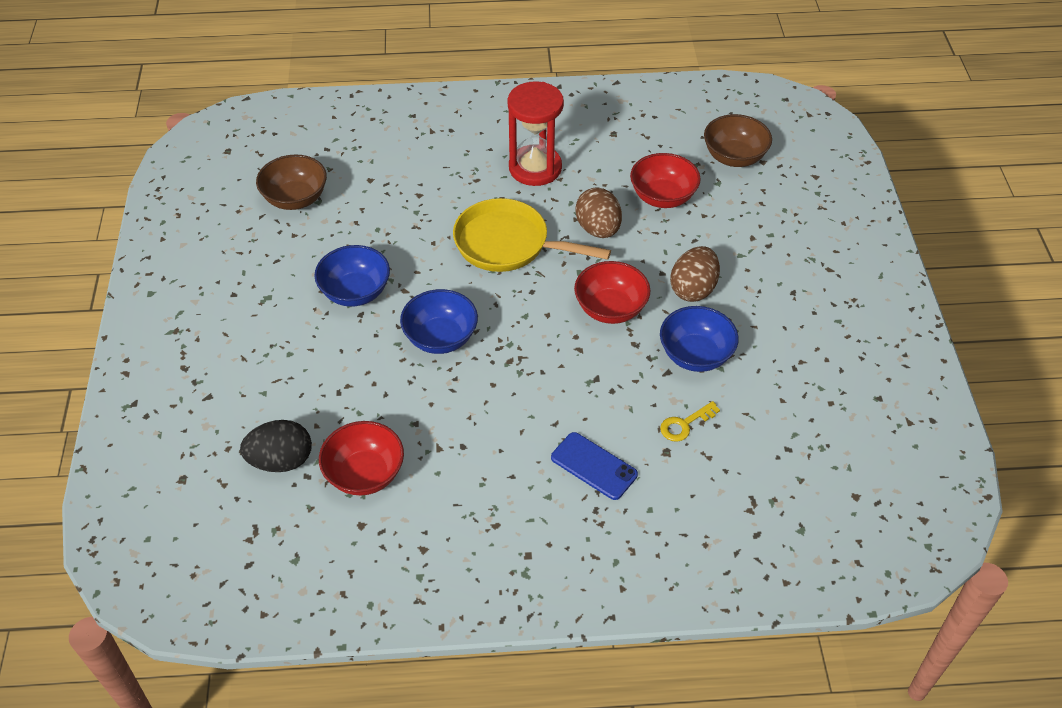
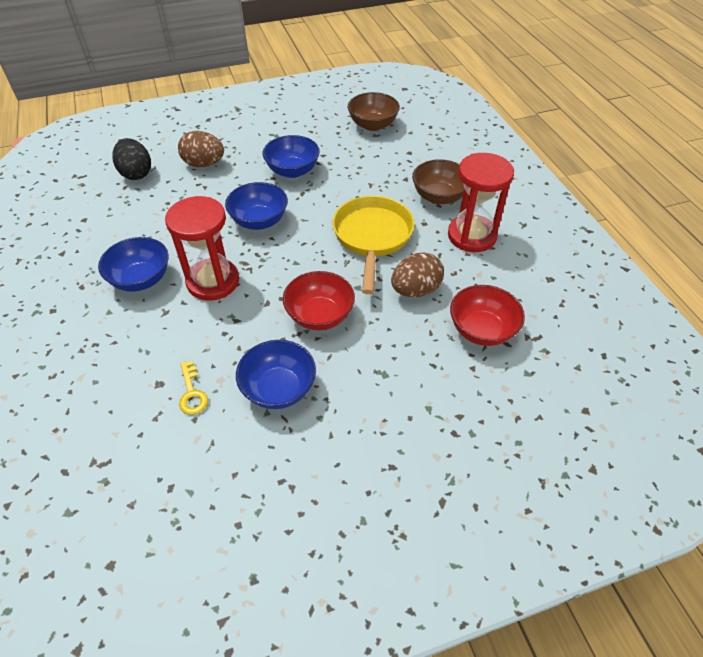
camera: 75 degrees right, 0 degrees up
red bowl [319,421,404,495] -> none
blue phone [551,432,638,500] -> none
yellow key [660,401,720,442] -> yellow key turned 150 degrees counterclockwise [179,361,208,415]
brown egg [670,246,720,302] -> brown egg moved to [178,131,224,167]
brown bowl [704,114,772,167] -> brown bowl moved to [412,159,464,204]
none -> blue bowl [98,237,169,292]
none -> red hourglass [165,196,239,301]

